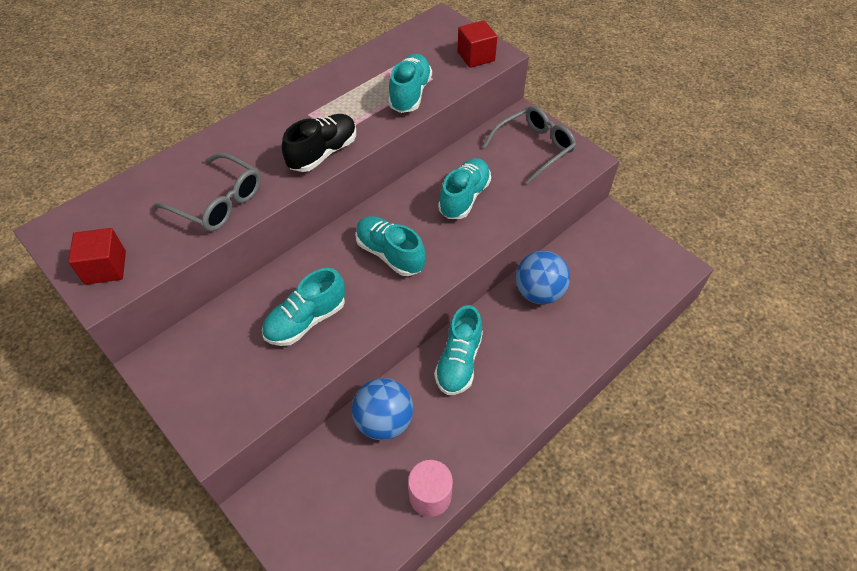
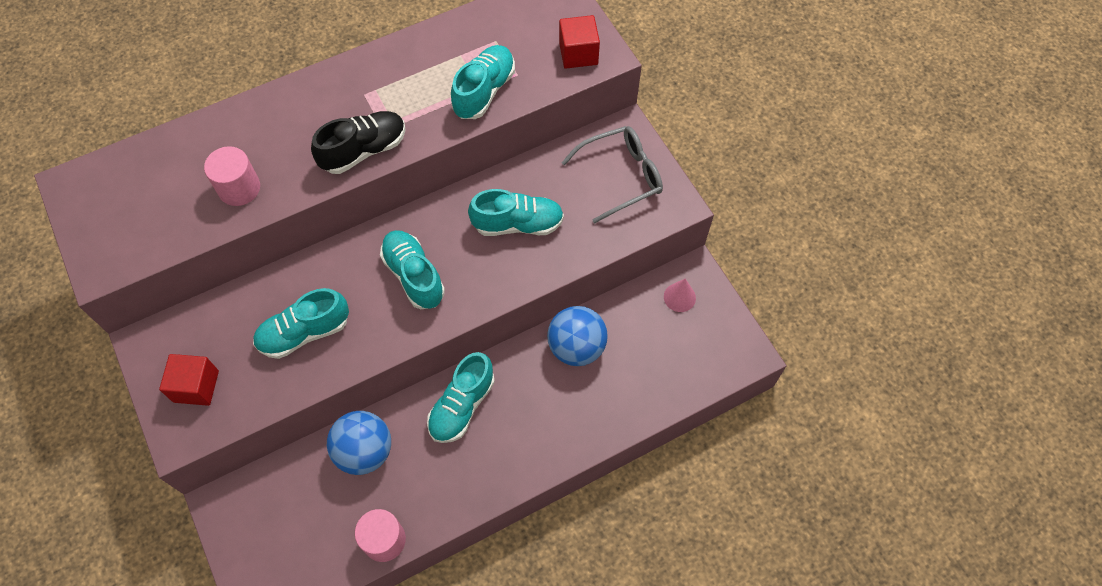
camera: 15 degrees right, 10 degrees up
red cube [68,228,126,285] -> red cube moved to [159,354,219,406]
grey glasses [154,153,261,232] -> pink cylinder [204,146,260,206]
turquoise shoe [438,158,491,219] -> turquoise shoe turned 45 degrees clockwise [468,189,564,236]
none -> pink cone [664,279,696,312]

